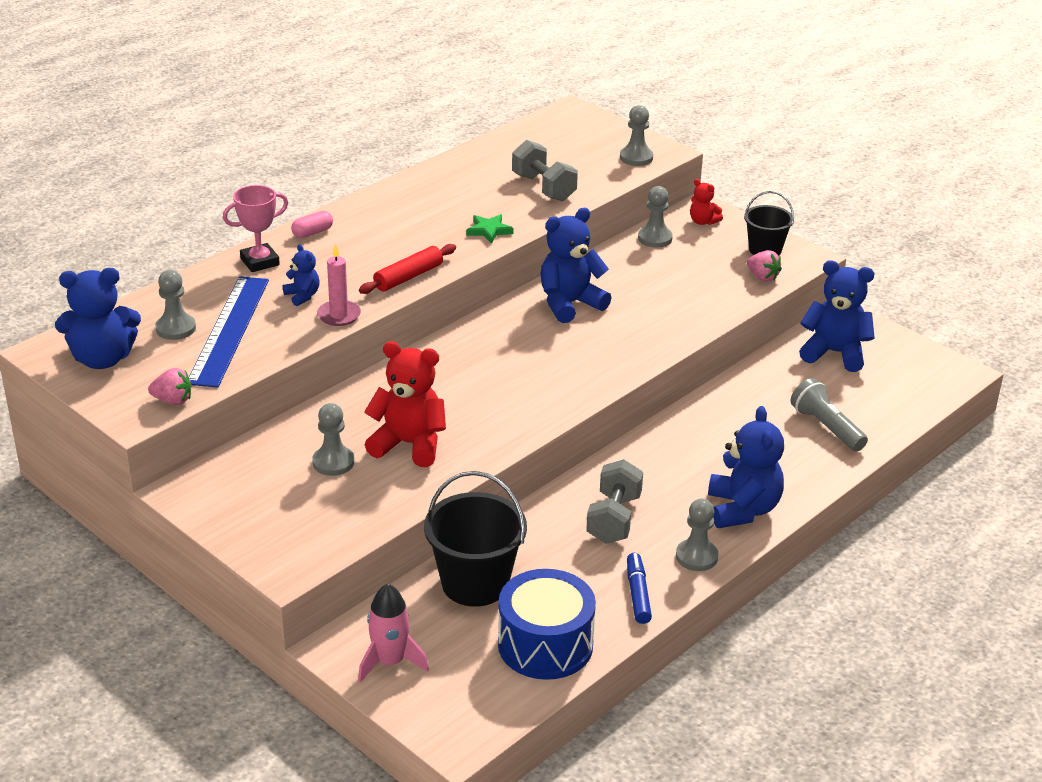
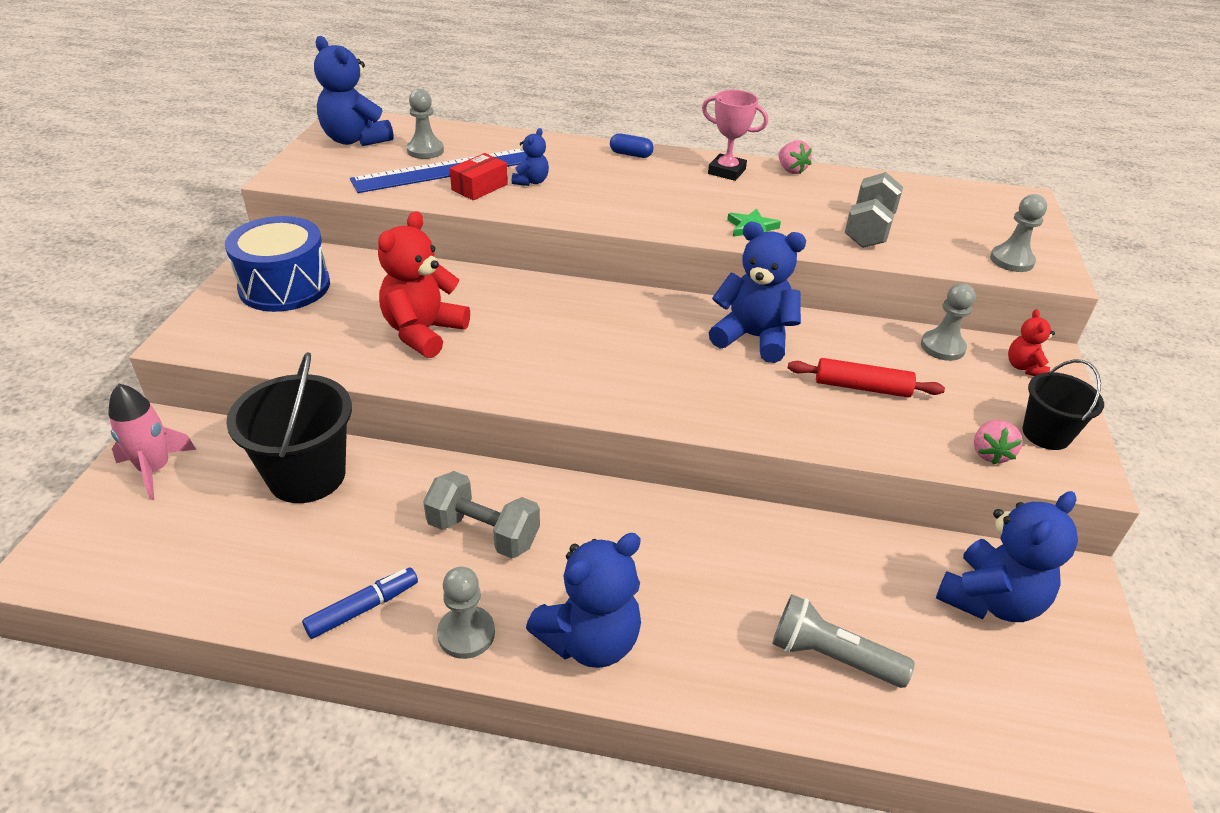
camera: 55 degrees right, 5 degrees up
pink strawberry [148,368,192,405] -> pink strawberry moved to [778,140,812,174]
pink trophy [223,185,288,272] -> pink trophy moved to [702,90,768,181]
pink capsule [291,211,333,238] -> blue capsule [610,133,654,158]
grey pawn [312,403,354,476] -> none
pink candle [317,244,361,326] -> none
red rolling pin [359,244,456,294] -> red rolling pin moved to [788,358,945,398]
red teddy bear [364,341,446,467] -> red teddy bear turned 135 degrees counterclockwise [378,211,470,358]
blue drum [498,569,596,680] -> blue drum moved to [225,216,330,312]
grey dumbbell [586,459,643,544] -> grey dumbbell turned 45 degrees clockwise [423,471,540,558]
grey flashlight [790,378,868,451] -> grey flashlight turned 90 degrees counterclockwise [772,594,915,688]
blue teddy bear [799,260,875,372] -> blue teddy bear turned 60 degrees clockwise [936,491,1078,622]
none -> red box [450,153,508,200]

